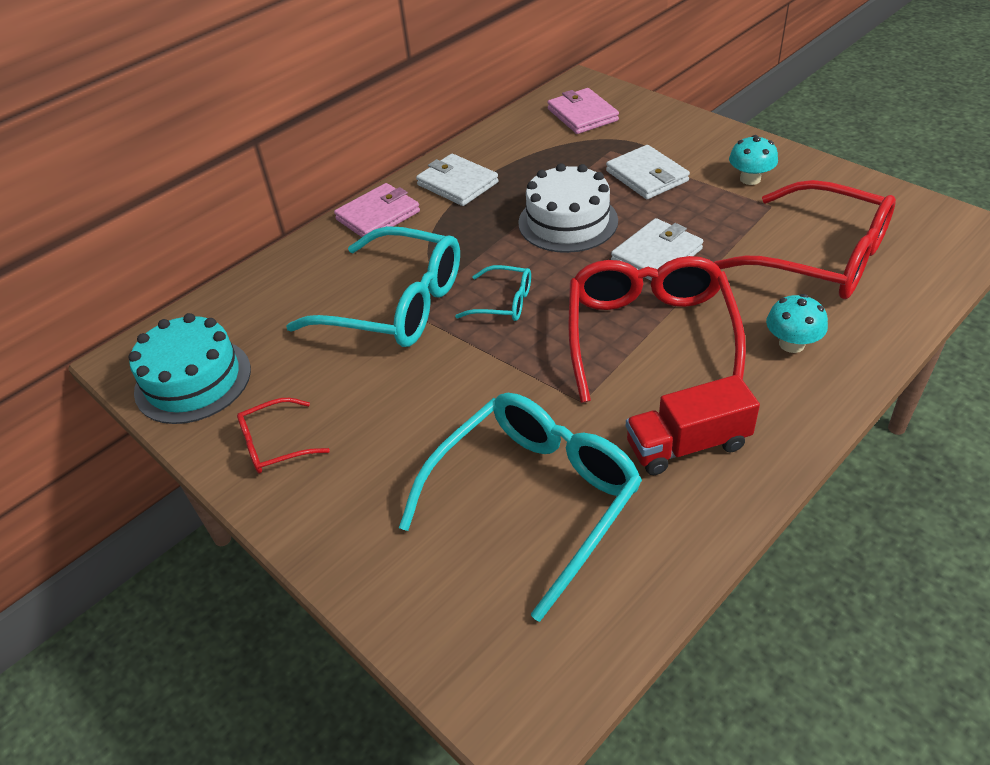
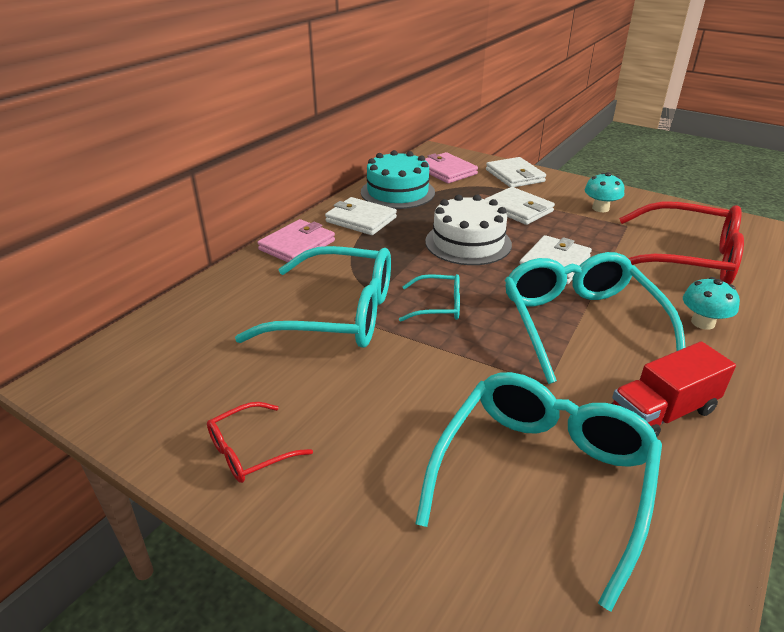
camera: 15 degrees left, 10 degrees down
turquoise cake [129,313,251,424] -> turquoise cake moved to [361,150,435,209]
red glasses [569,256,746,403] -> turquoise glasses [505,252,686,384]
none -> white wallet [486,157,546,187]

